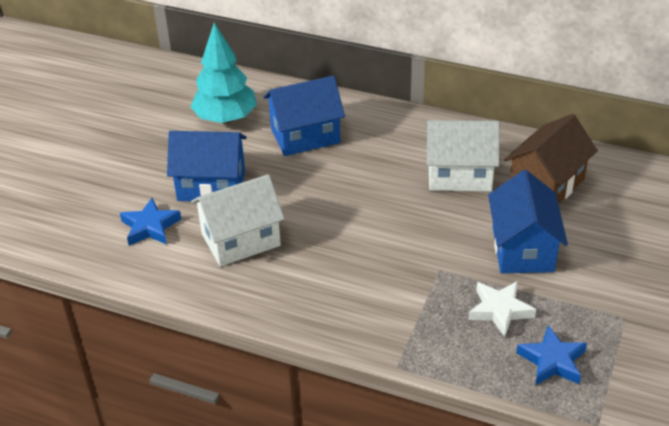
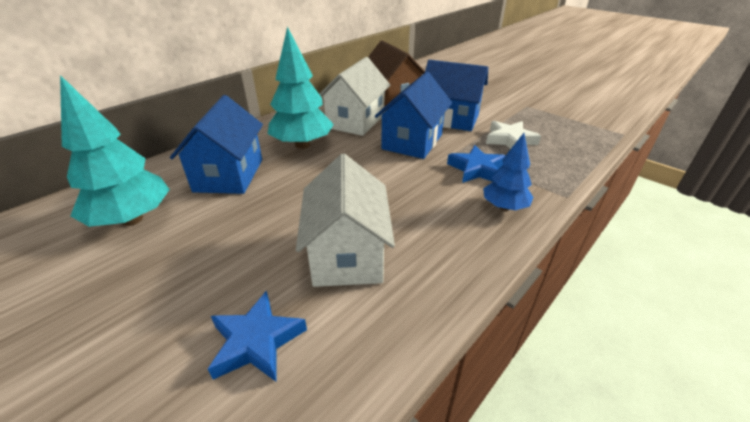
camera: 70 degrees left, 5 degrees down
blue house [167,131,246,201] -> blue house moved to [375,72,452,159]
blue star [516,325,587,385] -> blue star moved to [447,145,506,183]
none -> turquoise tree [268,27,334,149]
none -> blue tree [483,133,534,211]

